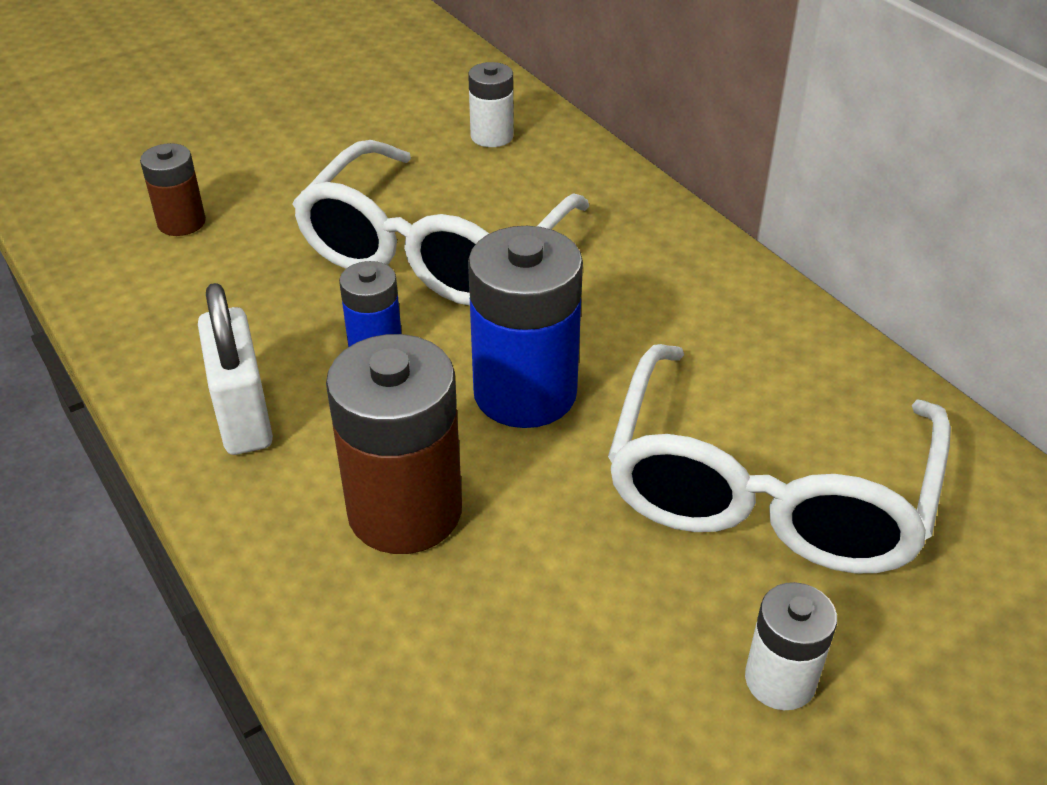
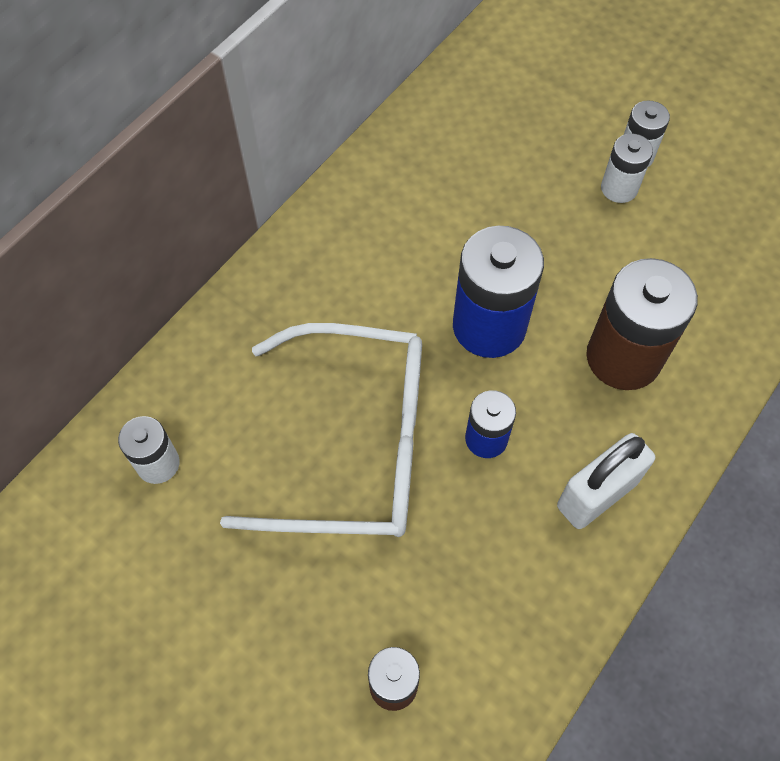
camera: 110 degrees left, 20 degrees up
white glasses [608,344,951,573] -> none
none -> white battery [601,133,653,203]

